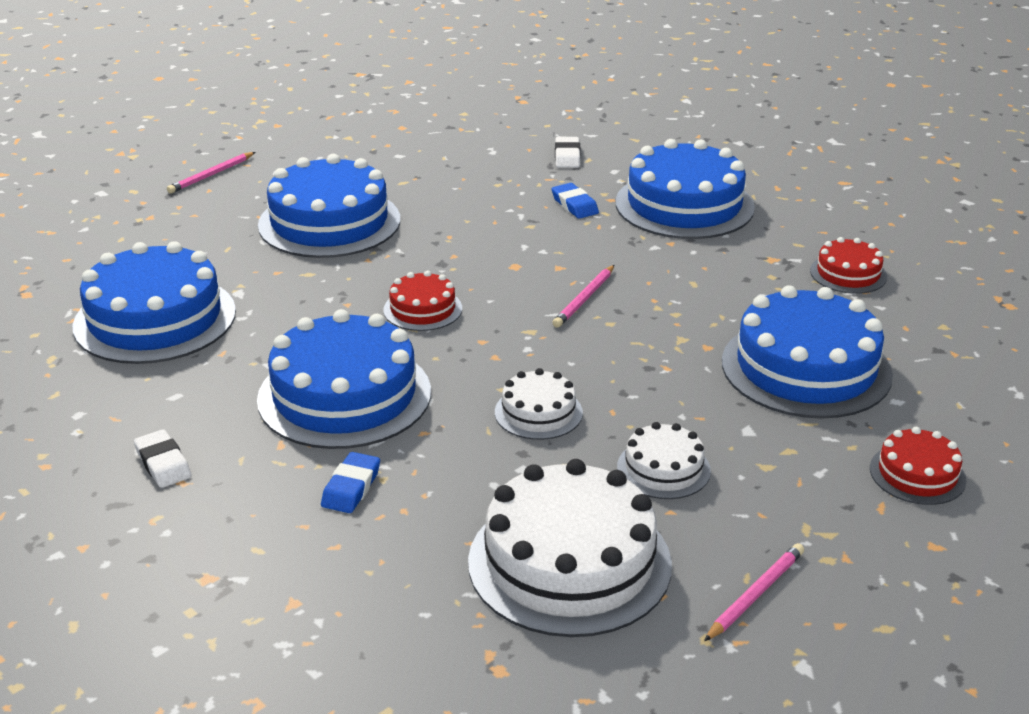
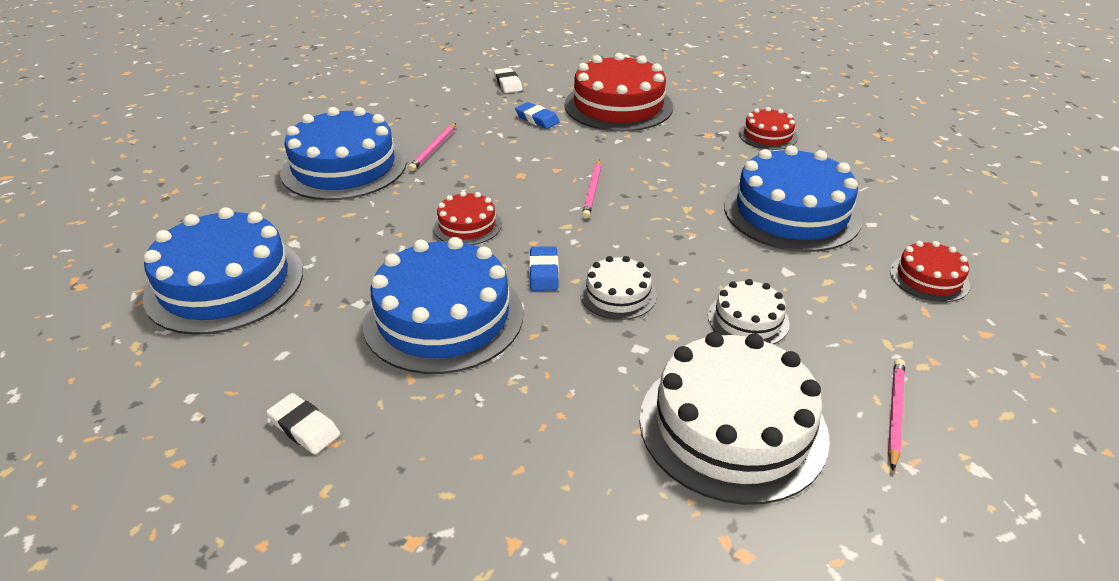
camera: 20 degrees left, 5 degrees up
pink pencil [167,152,255,193] -> pink pencil moved to [408,123,456,171]
blue eraser [321,452,380,513] -> blue eraser moved to [529,246,559,291]
blue cake [616,139,755,239] -> red cake [564,53,673,131]

